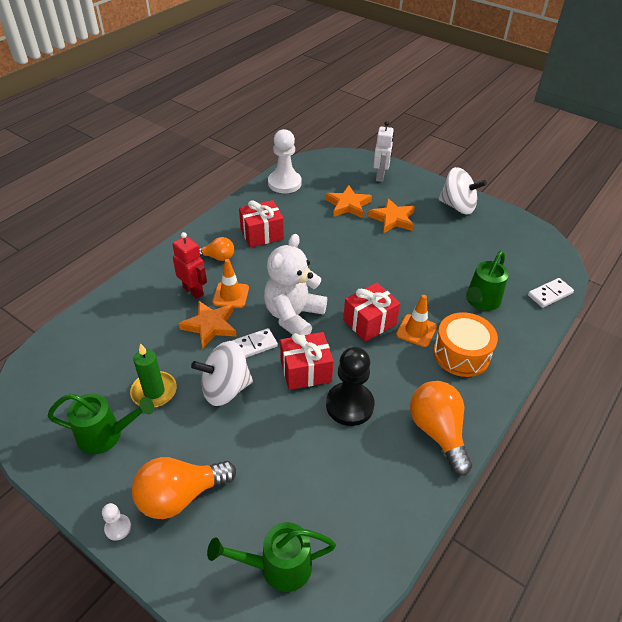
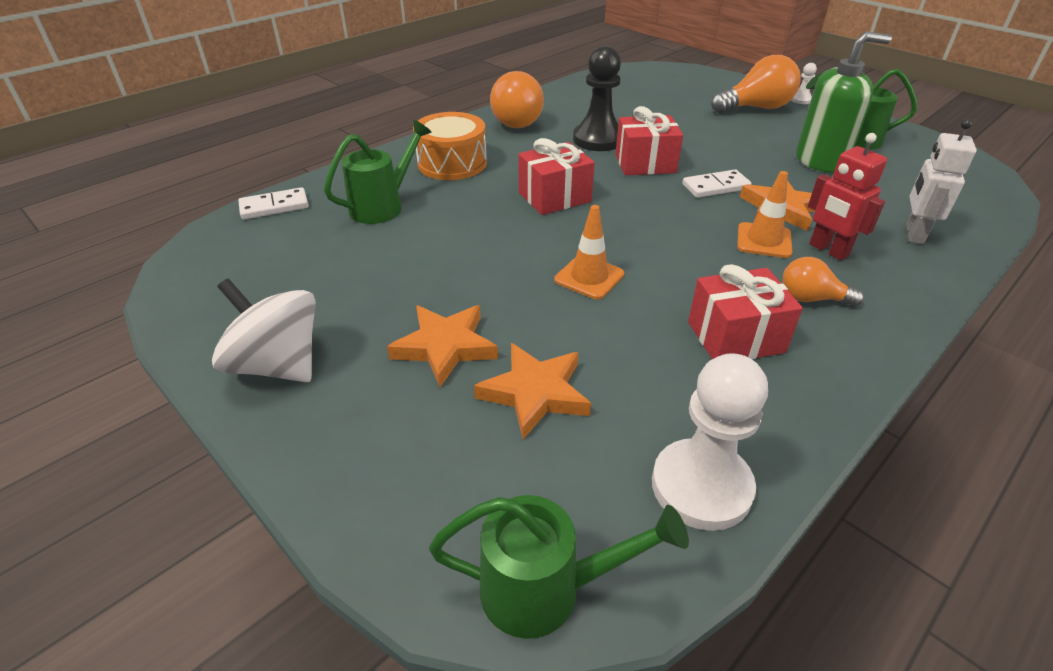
camera: 170 degrees left, 5 degrees down
green candle [130,343,177,408] -> green soap dispenser [796,32,892,173]
white spinning top [191,341,253,406] -> none
green watering can [207,522,336,592] -> green watering can moved to [429,495,689,639]
white teddy bear [264,234,327,335] -> none
white robot [373,121,394,182] -> white robot moved to [906,119,977,244]
orange traffic cone [396,295,437,347] -> orange traffic cone moved to [554,205,624,299]

